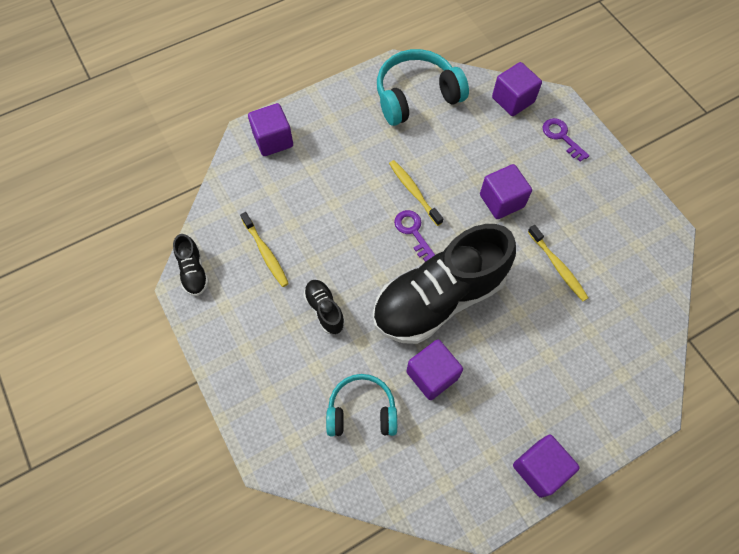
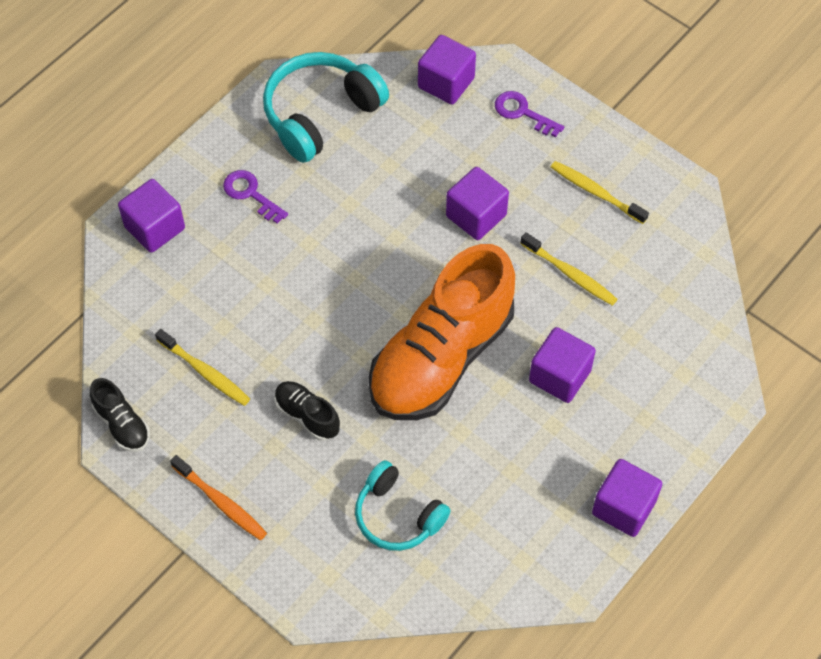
camera: 20 degrees left, 5 degrees down
turquoise headphones [326,374,397,436] -> turquoise headphones turned 120 degrees counterclockwise [355,460,450,551]
black shoe [373,224,516,344] -> orange shoe [369,244,515,420]
yellow toothbrush [389,160,443,226] -> yellow toothbrush moved to [551,161,649,224]
purple key [394,210,435,262] -> purple key moved to [223,170,288,224]
purple cube [406,340,463,400] -> purple cube moved to [529,327,596,403]
none -> orange toothbrush [170,455,267,540]

